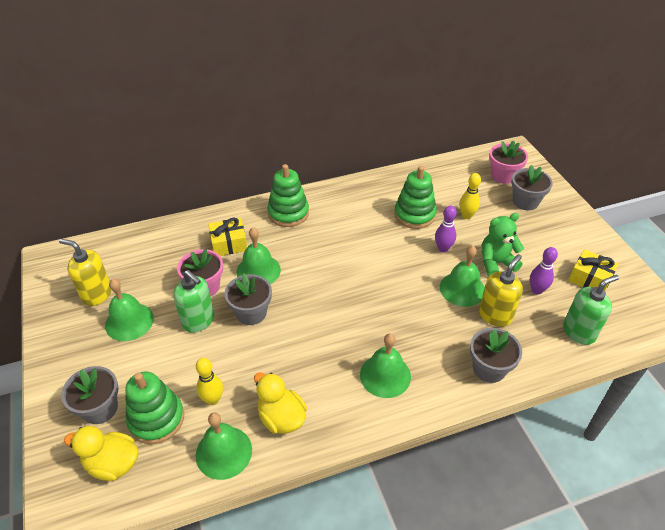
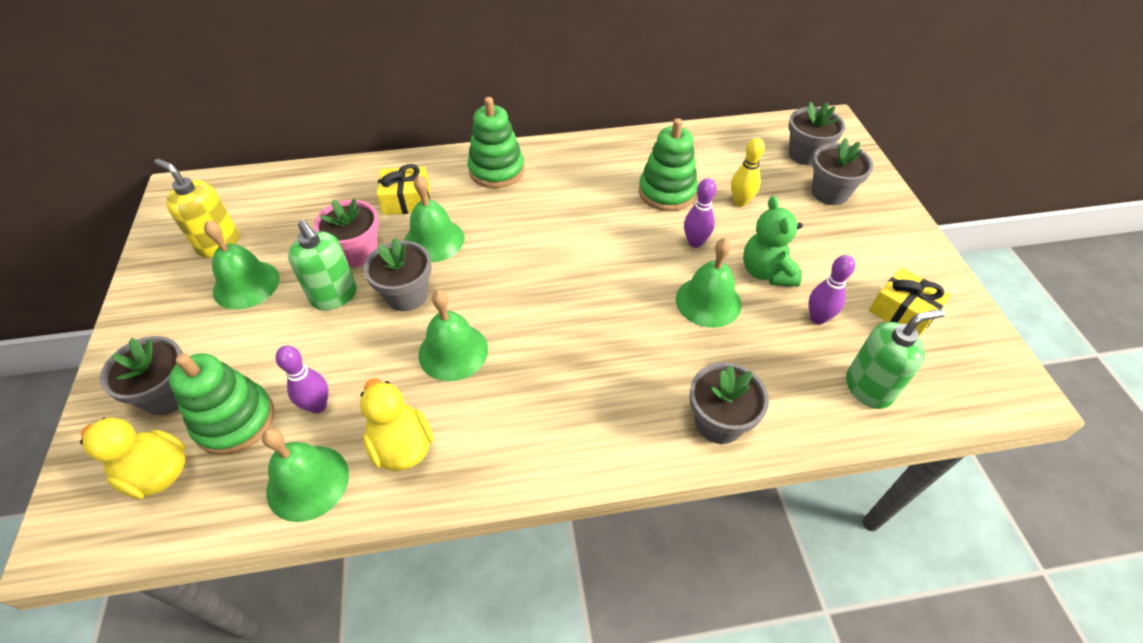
camera: 10 degrees right, 5 degrees up
yellow bowling pin [196,358,223,405] -> purple bowling pin [275,346,328,413]
green bell [360,334,411,398] -> green bell moved to [418,290,488,381]
yellow soap dispenser [479,254,523,327] -> none
green teddy bear [481,213,524,277] -> green teddy bear turned 90 degrees counterclockwise [743,196,803,287]
pink flower pot [489,140,528,184] -> grey flower pot [788,102,845,166]

